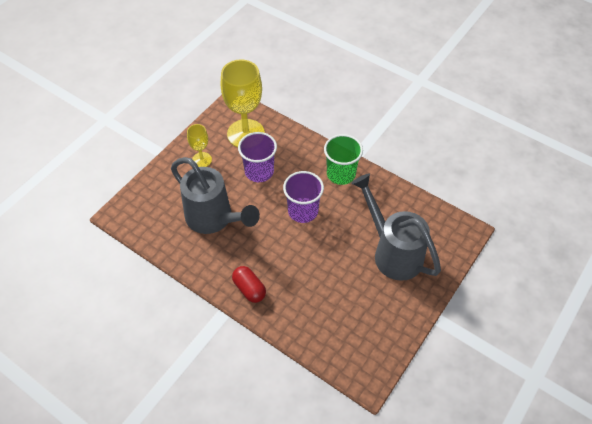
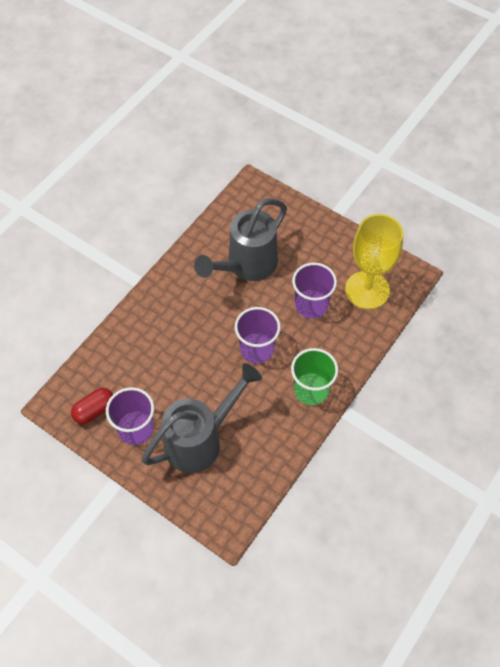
camera: 90 degrees right, 5 degrees up
yellow goblet [187,124,212,167] -> none
red capsule [232,266,266,303] -> red capsule moved to [71,388,113,424]
none -> purple cup [106,387,154,445]

